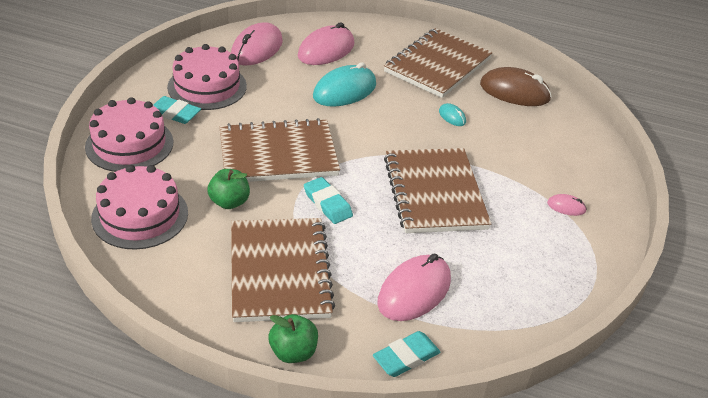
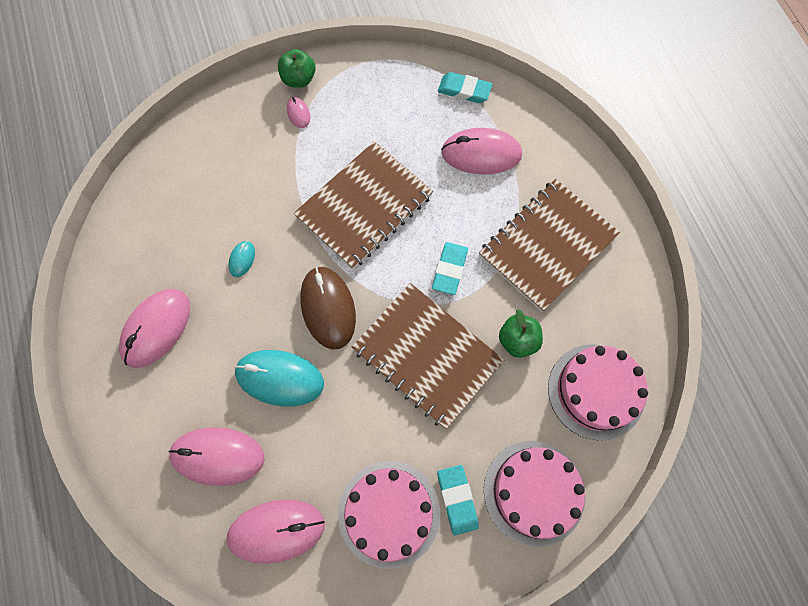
camera: 125 degrees left, 30 degrees up
green apple [268,314,318,363] -> green apple moved to [278,49,315,88]
turquoise eraser [373,331,440,377] -> turquoise eraser moved to [438,72,493,103]
brown notebook [384,28,493,98] -> pink mouse [119,289,190,368]
brown mouse [480,67,552,106] -> brown mouse moved to [300,267,356,350]

